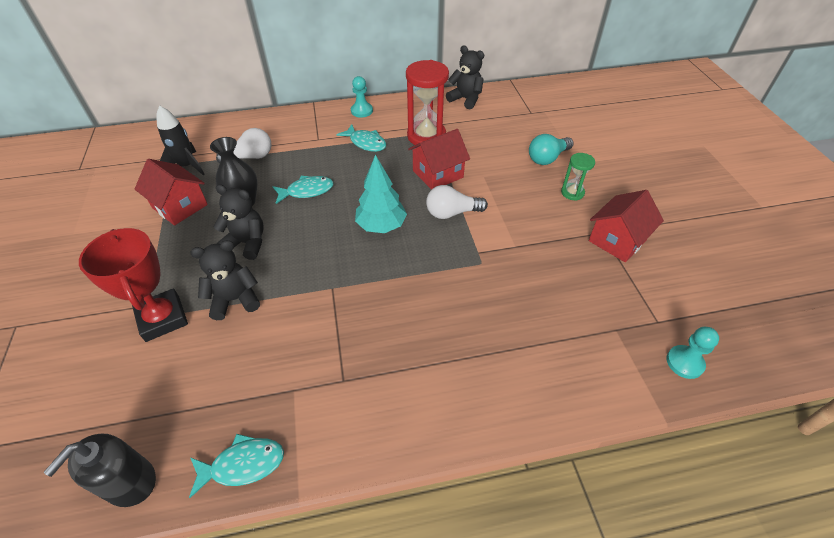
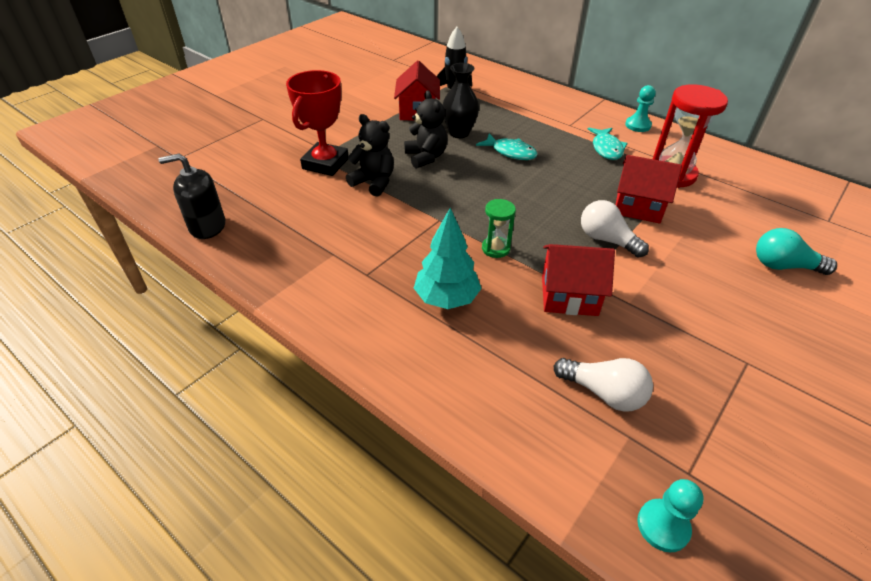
camera: 50 degrees right, 5 degrees down
turquoise fish [189,434,284,498] -> none
white light bulb [216,128,272,163] -> white light bulb moved to [554,358,653,412]
turquoise tree [355,155,407,233] -> turquoise tree moved to [414,208,482,309]
black teddy bear [446,45,484,109] -> none
green hourglass [561,153,595,201] -> green hourglass moved to [482,199,516,258]
red house [589,190,664,262] -> red house moved to [542,244,615,316]

